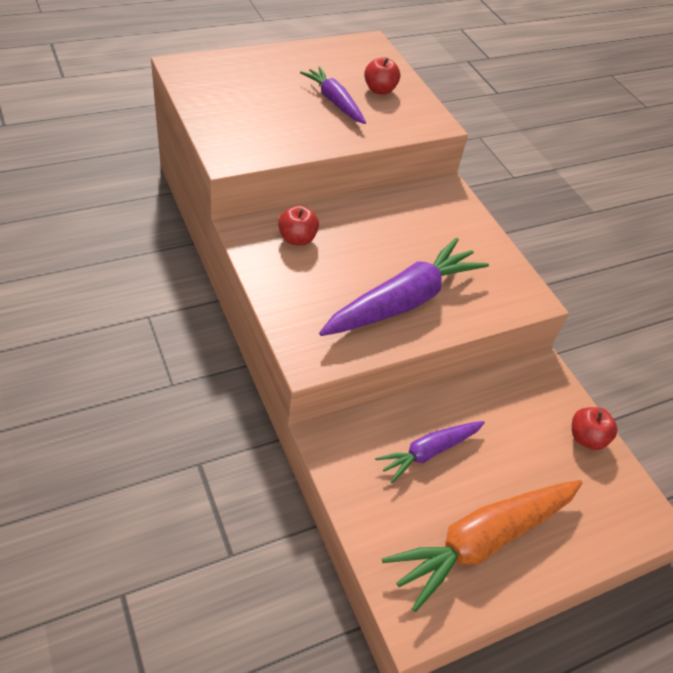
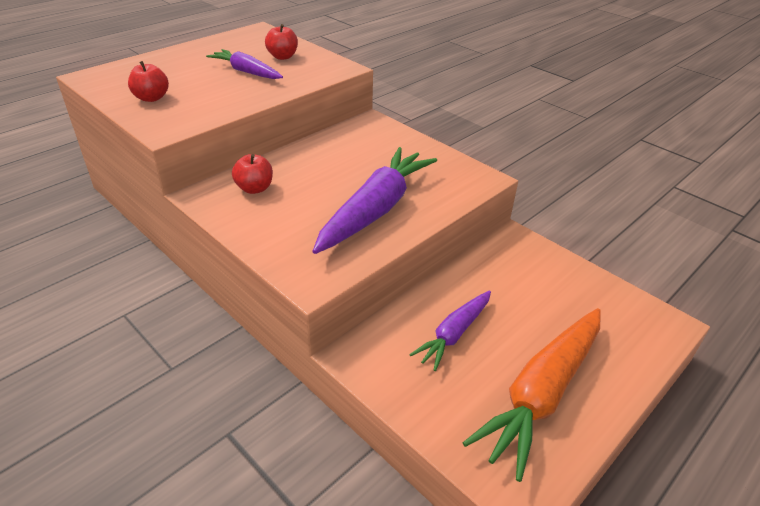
camera: 15 degrees left, 10 degrees down
red apple [572,407,617,450] -> red apple moved to [128,61,169,102]

